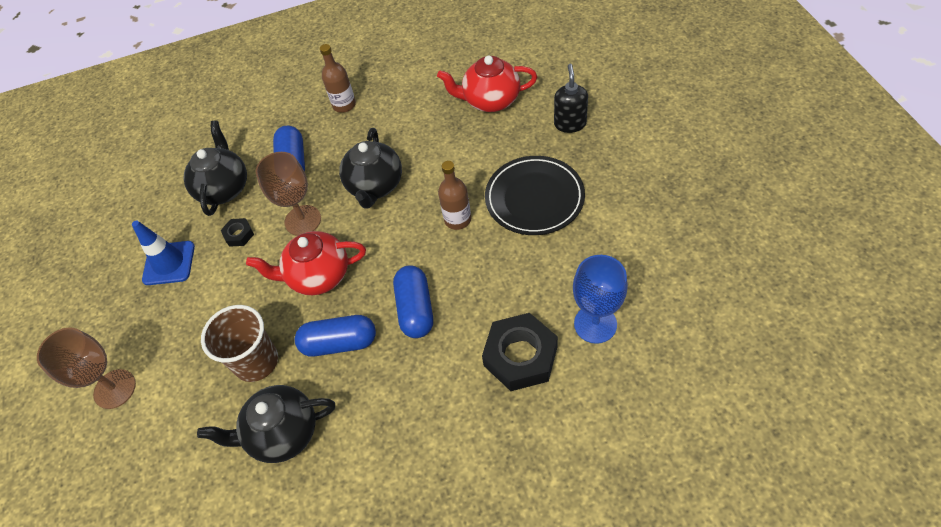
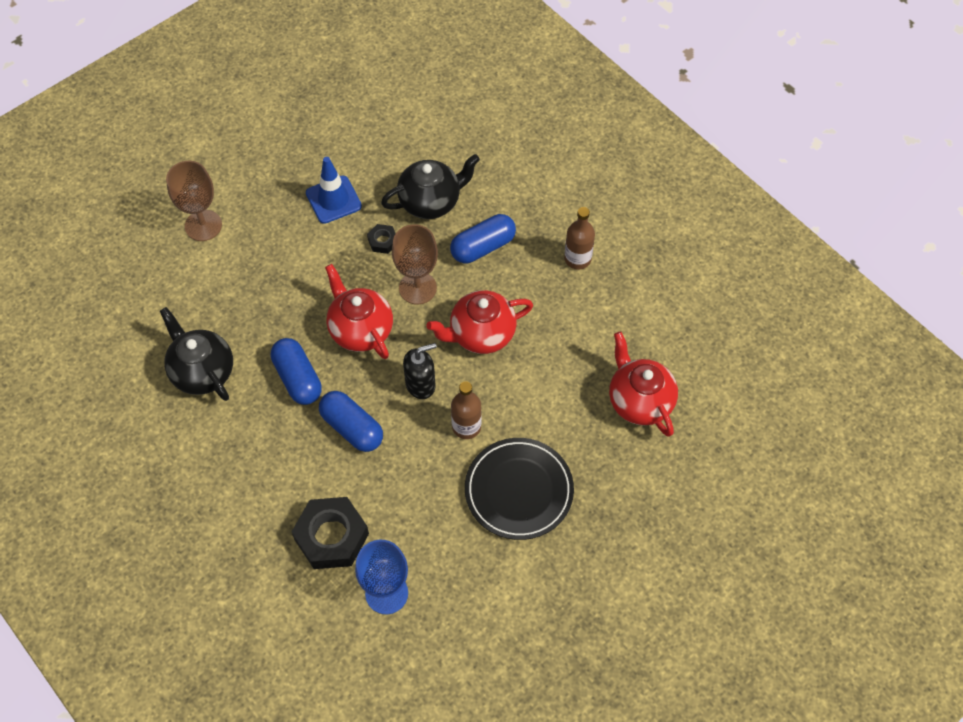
camera: 60 degrees right, 5 degrees up
brown cup [201,305,278,382] -> none
black teapot [339,128,402,209] -> red teapot [426,290,533,354]
blue capsule [393,265,433,338] -> blue capsule turned 75 degrees clockwise [319,391,383,452]
black soap dispenser [554,64,588,133] -> black soap dispenser moved to [403,343,437,399]

